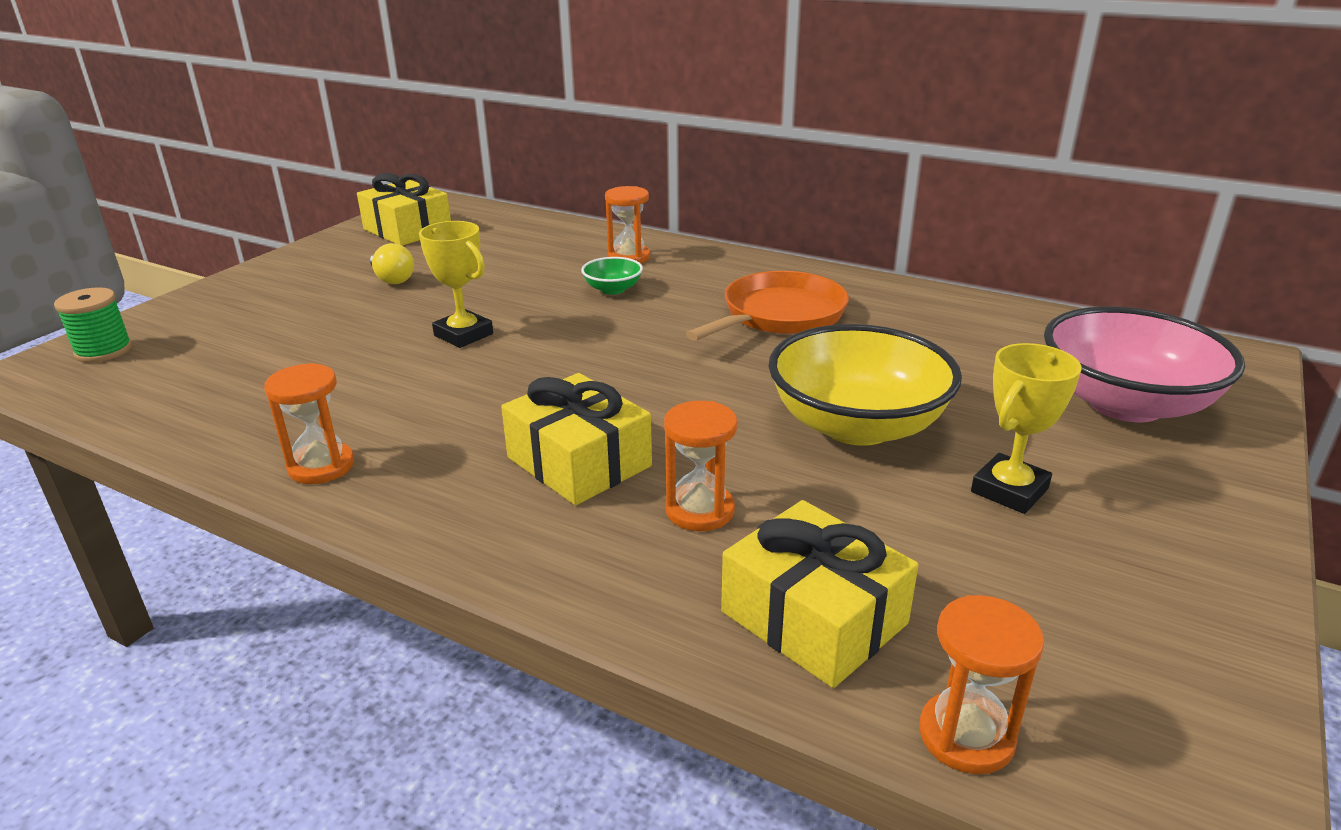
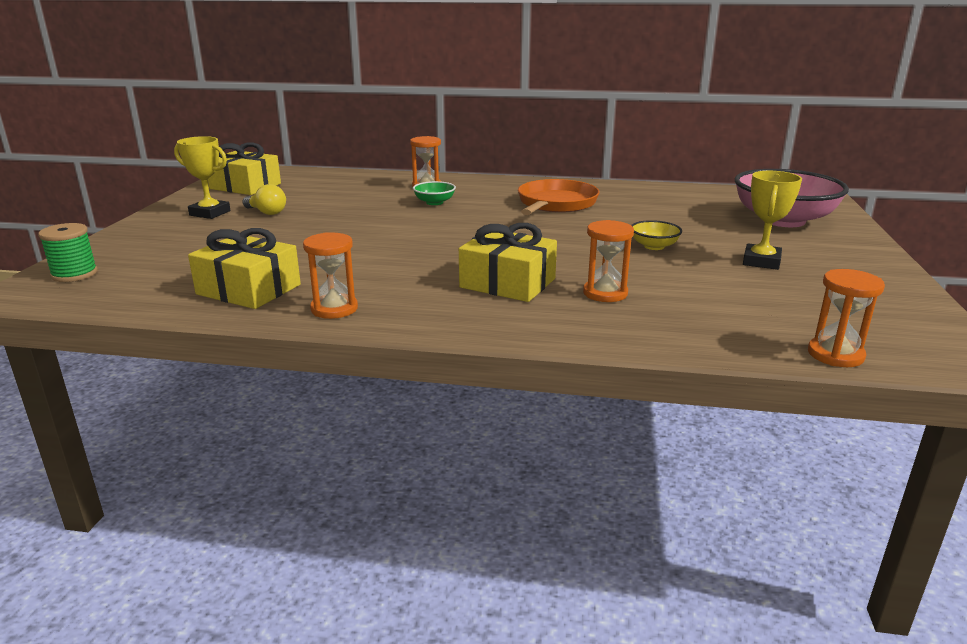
camera: 20 degrees left, 5 degrees down
yellow trophy [419,221,493,348] -> yellow trophy moved to [174,136,231,219]
yellow gift [721,500,918,688] -> yellow gift moved to [188,228,301,309]
yellow bowl [769,324,962,446] -> yellow bowl [631,220,682,250], size x0.44

